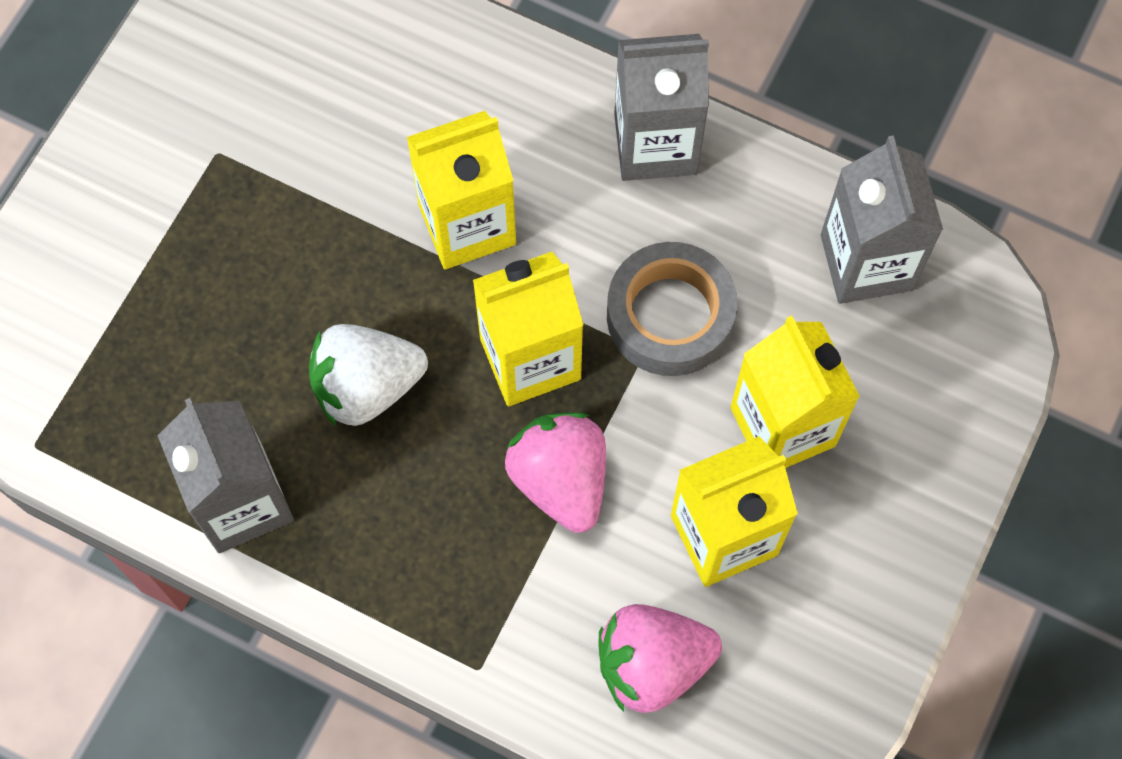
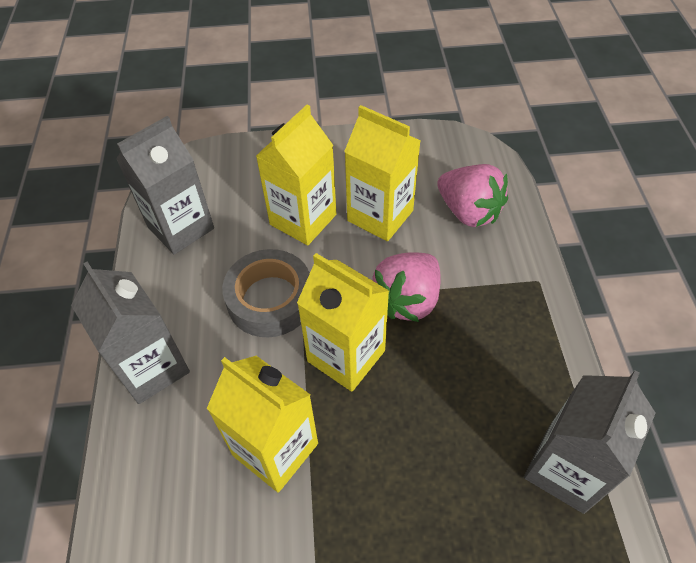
camera: 120 degrees left, 15 degrees down
white strawberry [309,324,428,427] -> none

